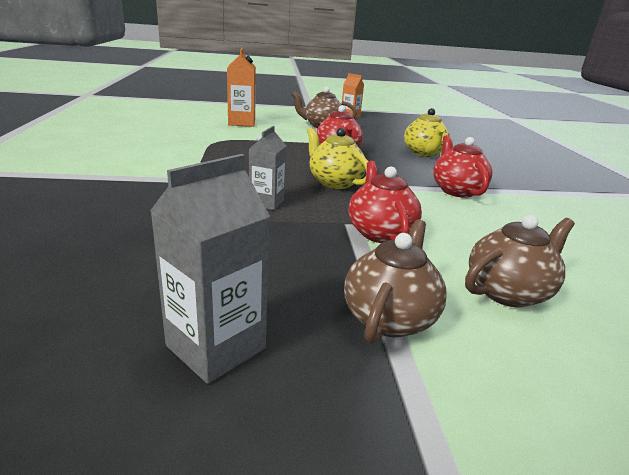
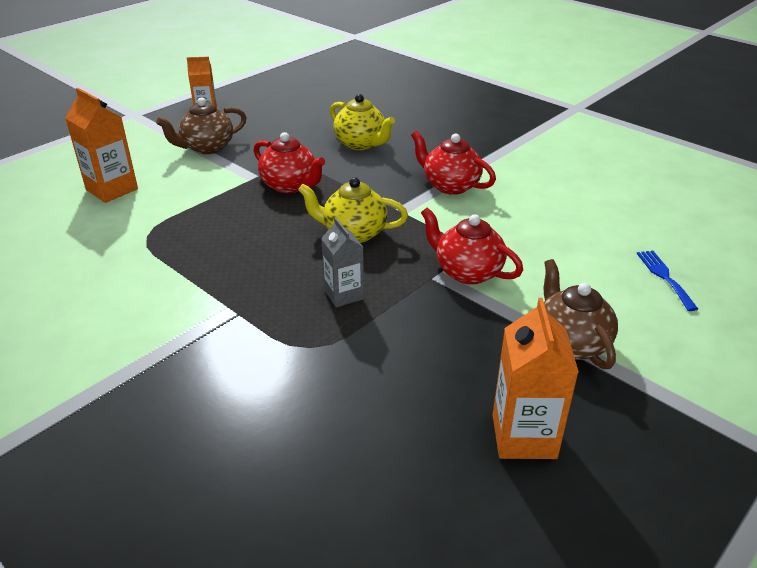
camera: 40 degrees left, 10 degrees up
grey carton [150,154,270,384] -> orange carton [493,298,579,459]
brown teapot [465,215,575,308] -> none
none -> blue fork [637,251,698,311]

